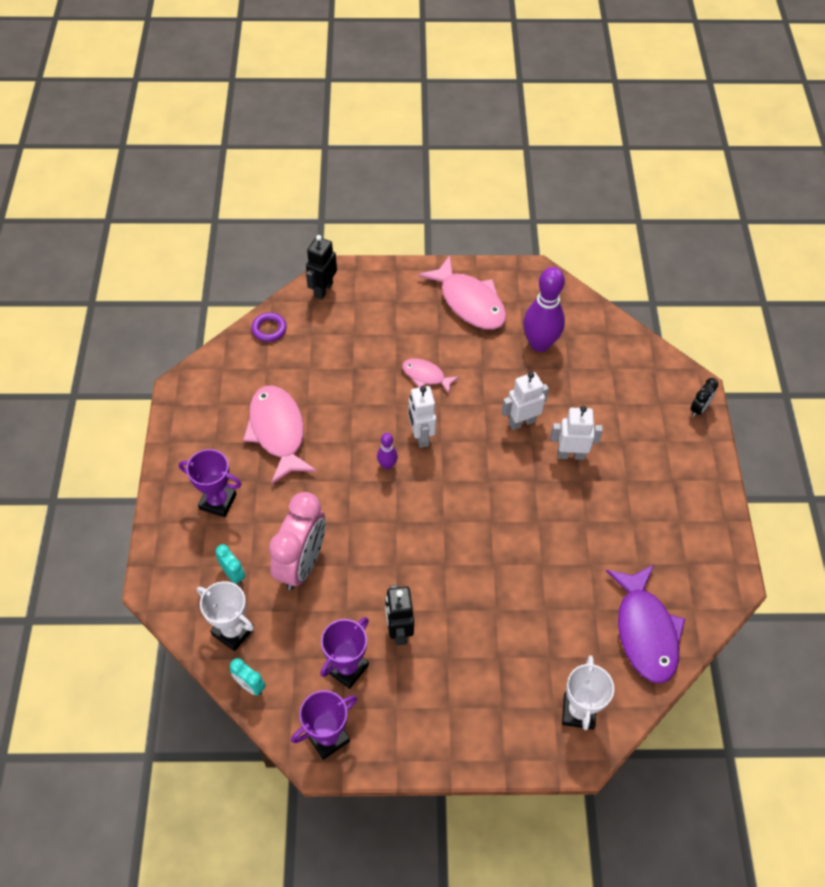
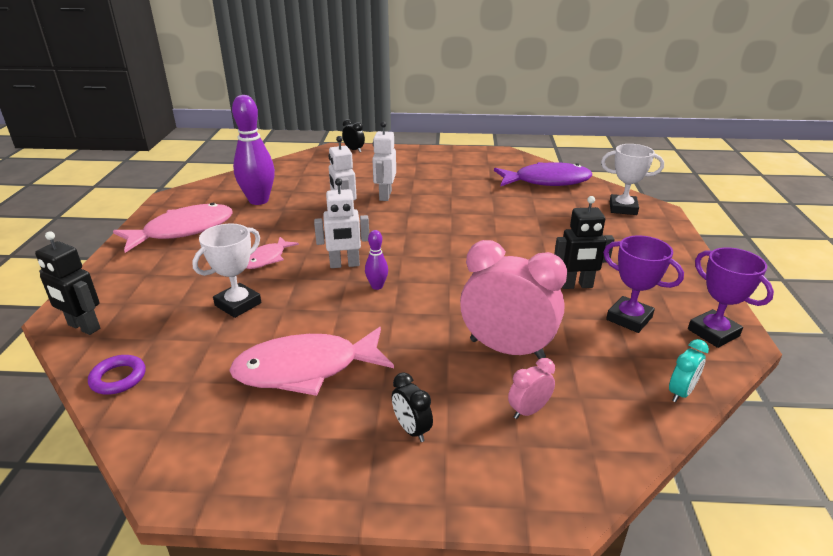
camera: 85 degrees left, 25 degrees down
purple trophy [179,449,242,517] -> black clock [392,372,433,442]
white trophy [197,581,254,651] -> white trophy moved to [192,223,261,318]
turquoise clock [215,544,245,585] -> pink clock [508,358,555,419]

